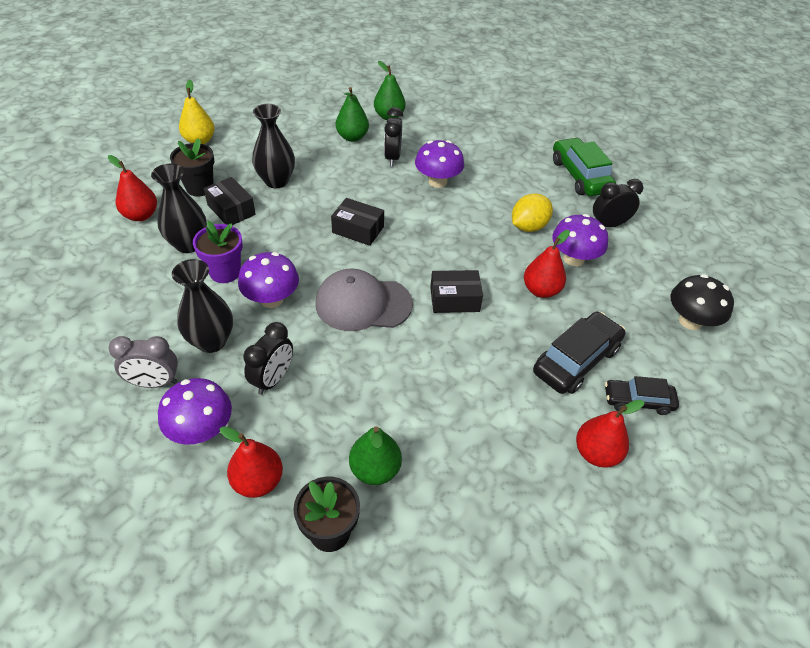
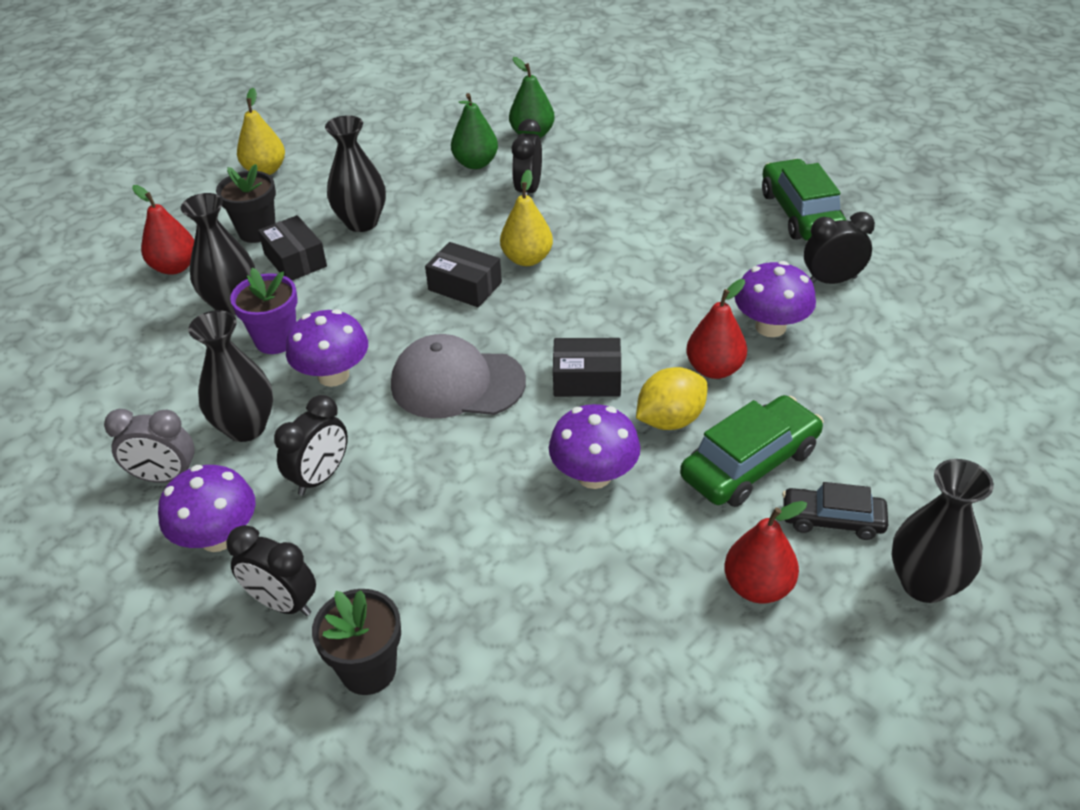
camera: 10 degrees right, 5 degrees down
red pear [219,426,283,498] -> black clock [226,525,316,616]
green pear [349,426,402,485] -> none
purple mushroom [415,140,464,188] -> purple mushroom moved to [549,404,640,489]
yellow lemon [512,193,553,232] -> yellow lemon moved to [636,367,707,430]
black car [533,312,625,394] -> green car [680,395,824,507]
black mushroom [670,274,734,330] -> none
none -> yellow pear [500,169,553,266]
none -> black vase [892,459,994,603]

